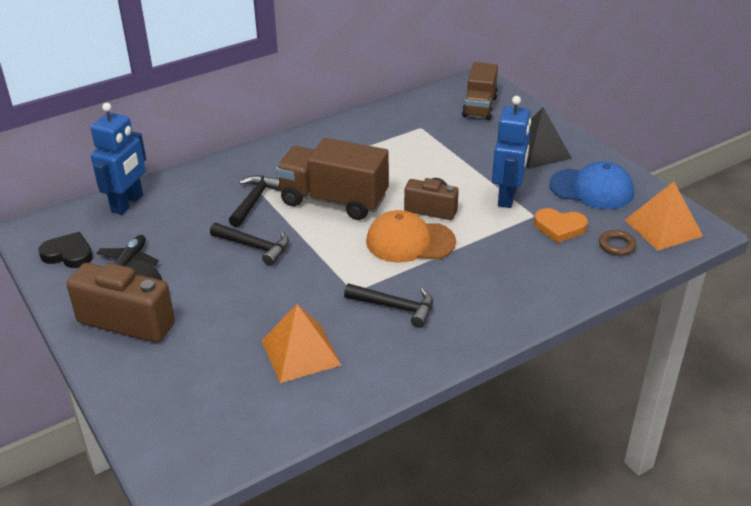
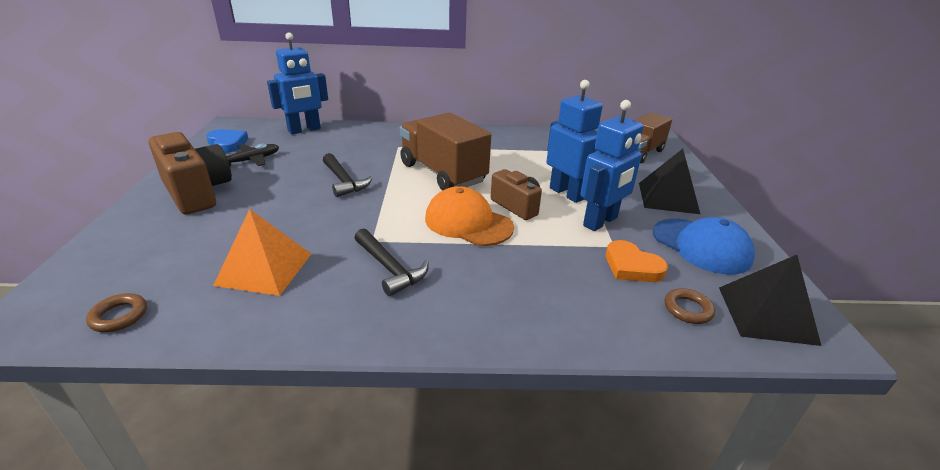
camera: 30 degrees right, 5 degrees down
black heart [39,232,93,268] -> blue heart [206,129,248,153]
black hammer [229,175,280,227] -> none
orange pyramid [625,182,703,251] -> black pyramid [719,255,821,346]
none -> brown ring [86,293,147,332]
none -> blue robot [546,80,603,203]

